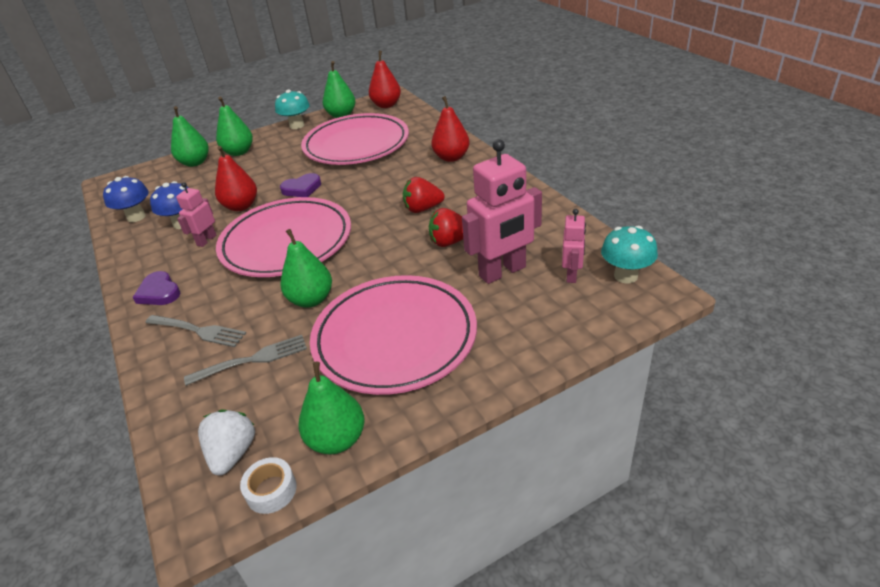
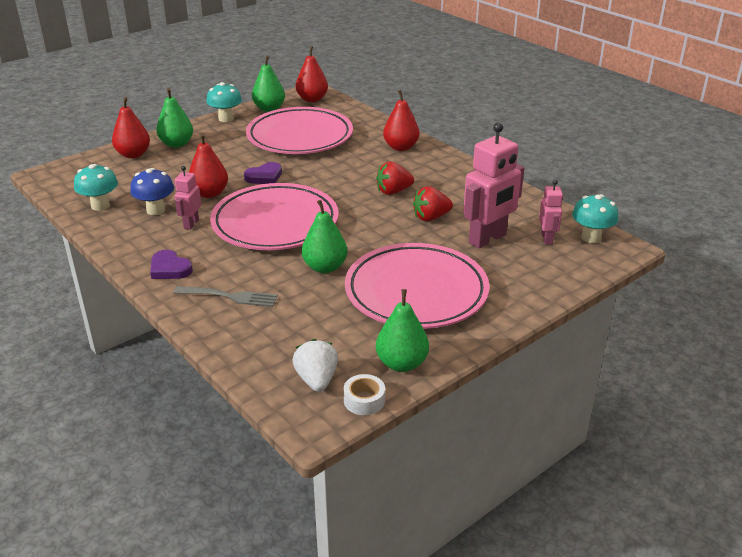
camera: 15 degrees left, 5 degrees down
blue mushroom [103,176,149,222] -> turquoise mushroom [74,164,118,211]
green pear [171,106,209,167] -> red pear [112,97,150,158]
grey fork [184,335,307,386] -> none

